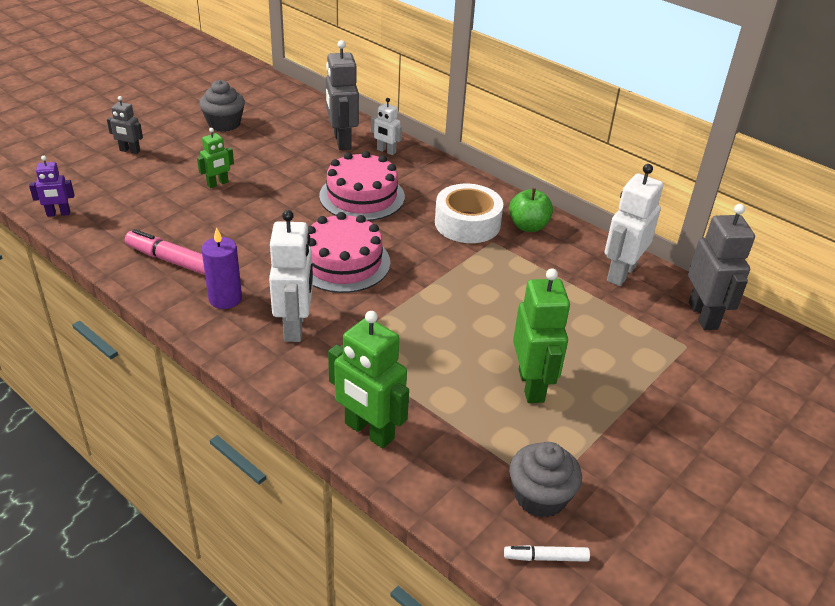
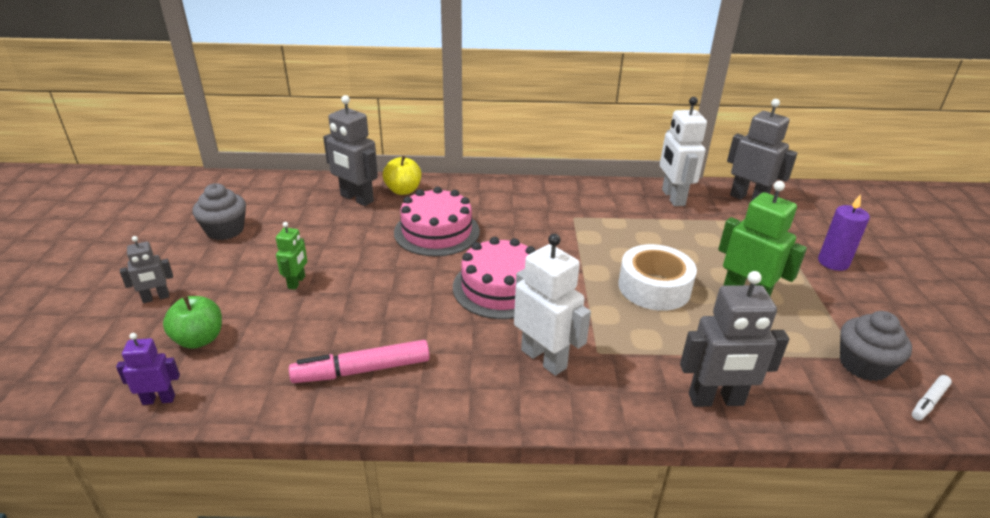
camera: 40 degrees left, 5 degrees down
purple robot [29,156,74,217] -> purple robot turned 135 degrees counterclockwise [116,333,180,405]
purple candle [201,227,242,309] -> purple candle moved to [818,194,870,271]
green robot [328,311,409,448] -> grey robot [680,271,789,407]
white robot [371,98,402,155] -> yellow apple [383,156,421,195]
white tape [435,184,503,243] -> white tape moved to [618,244,697,311]
green apple [509,188,553,232] -> green apple moved to [163,296,222,349]

